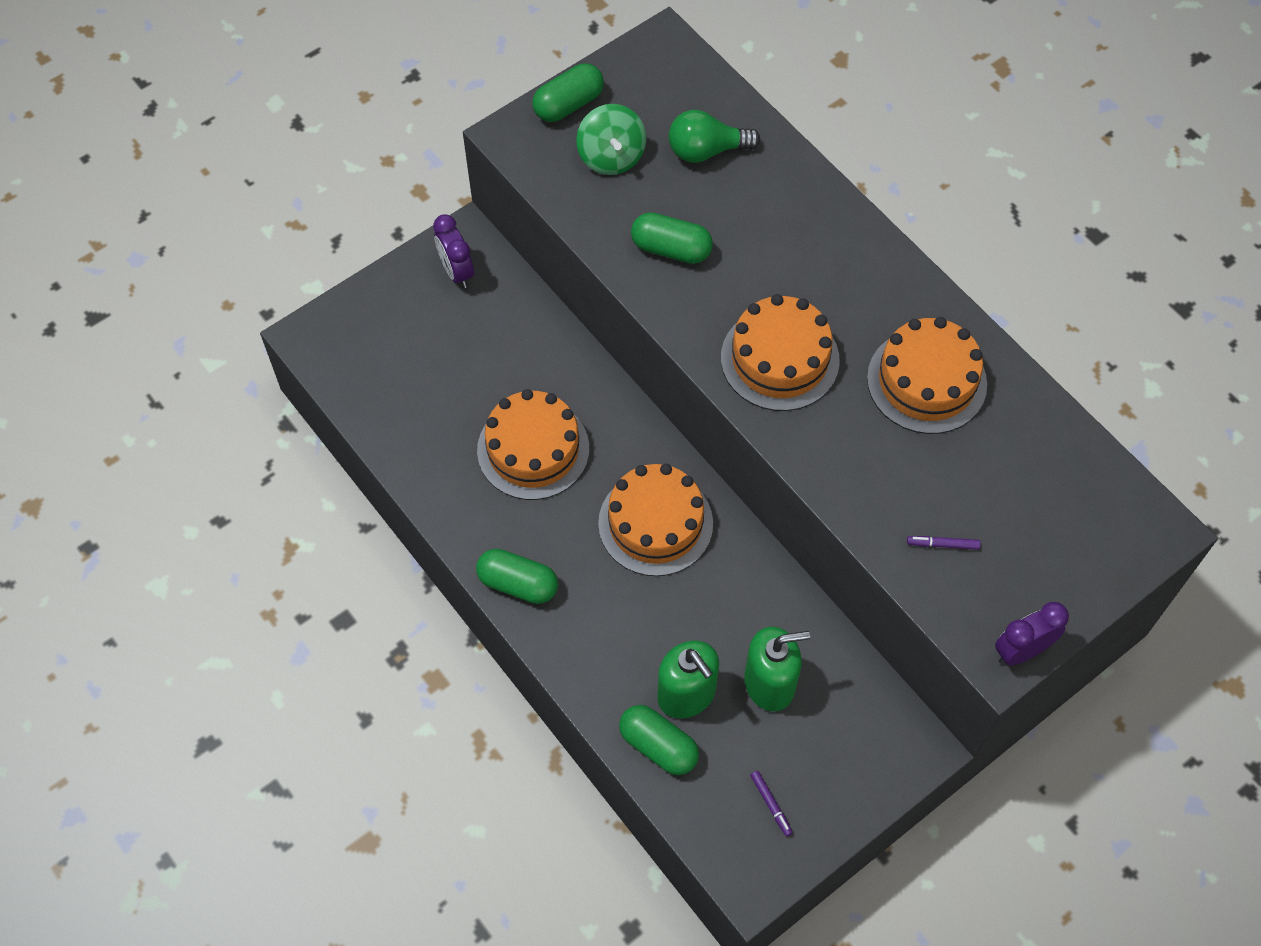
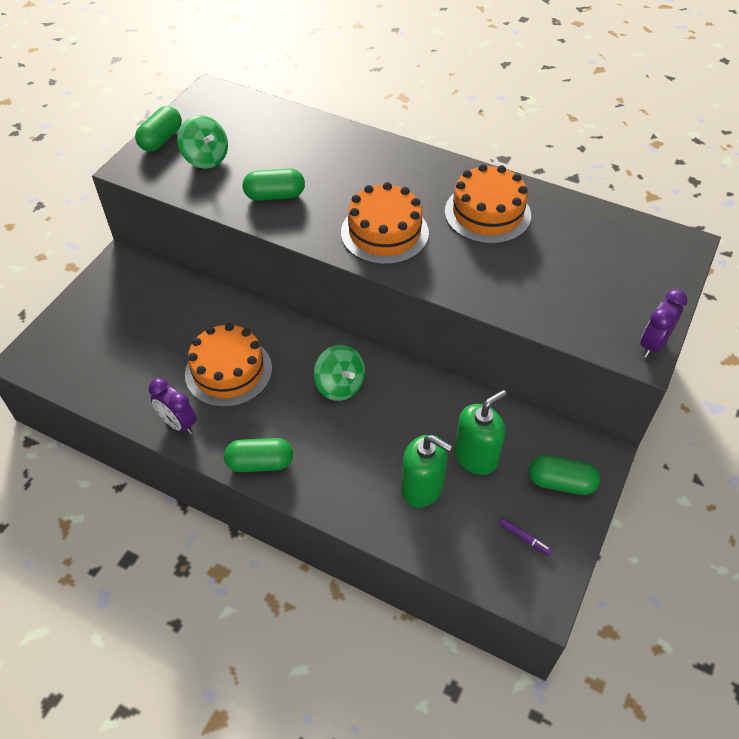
camera: 25 degrees left, 10 degrees down
purple clock [433,214,474,288] -> purple clock moved to [149,378,196,434]
orange cake [598,464,713,576] -> green spinning top [314,345,365,401]
green capsule [619,705,699,775] -> green capsule moved to [529,455,600,495]
green light bulb [669,110,760,163] -> none
purple marker [907,536,981,550] -> none

